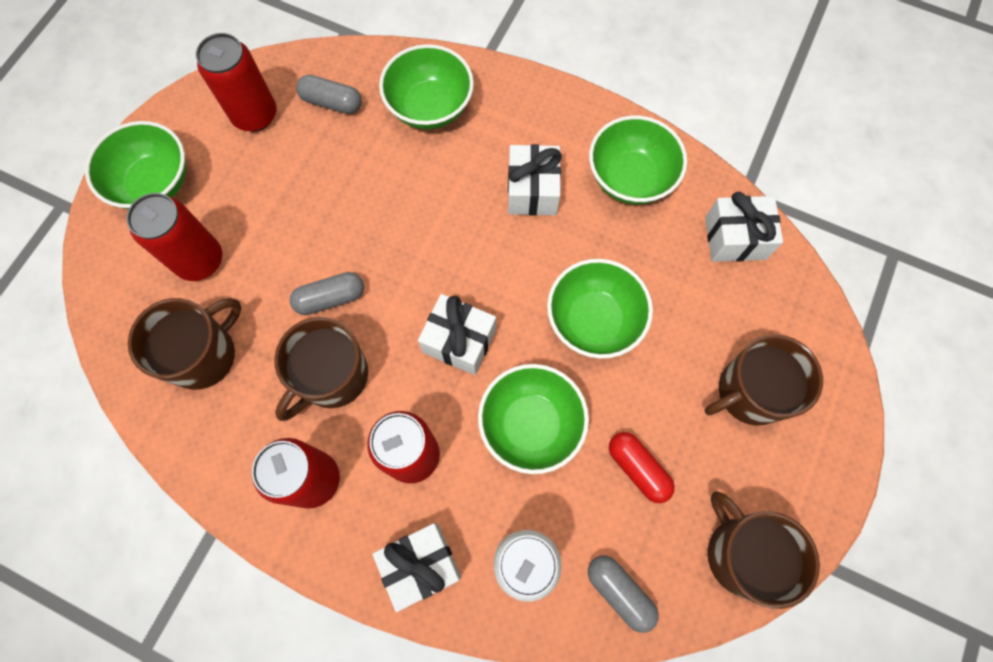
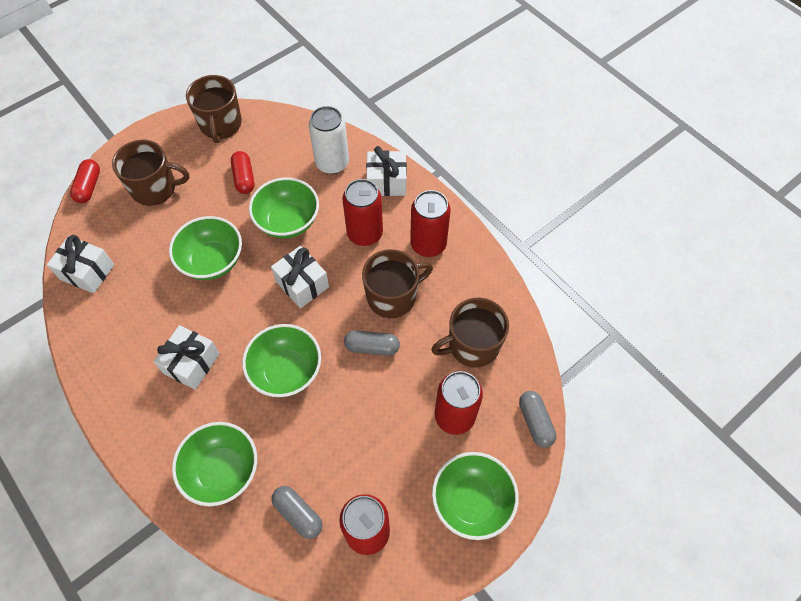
camera: 155 degrees left, 10 degrees down
grey capsule [588,555,659,633] -> grey capsule moved to [519,391,556,448]
green bowl [589,115,687,204] -> green bowl moved to [242,324,321,397]
none -> red capsule [70,159,100,203]

